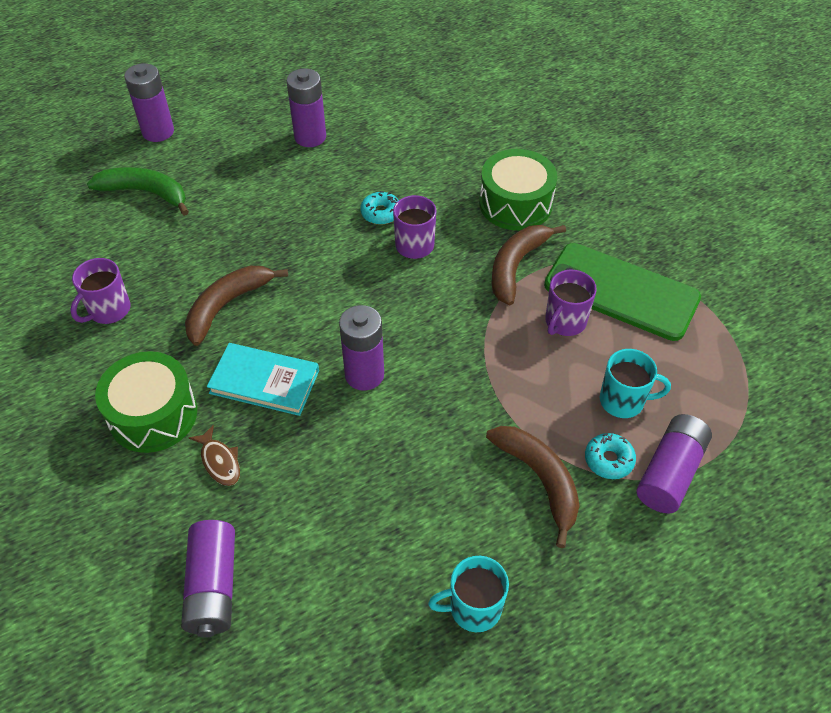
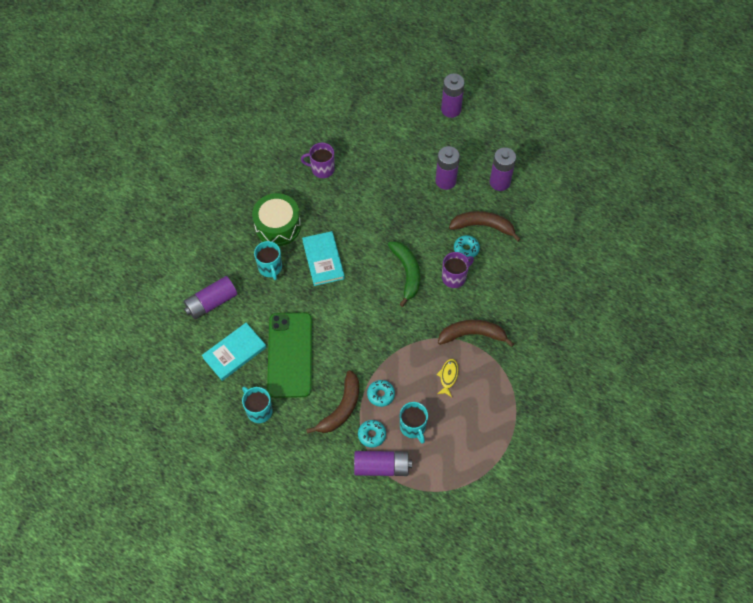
camera: 60 degrees right, 10 degrees up
green banana [87,167,189,216] -> green banana moved to [388,241,420,307]
brown banana [185,266,288,346] -> brown banana moved to [449,211,520,242]
brown fish [189,425,240,486] -> turquoise mug [254,241,282,280]
purple battery [339,305,384,391] -> purple battery moved to [435,146,460,190]
green drum [479,149,557,231] -> none
green phone [544,243,701,341] -> green phone moved to [267,312,312,398]
purple mug [545,270,597,336] -> yellow fish [436,359,459,397]
none -> turquoise book [202,323,266,381]
none -> turquoise donut [367,380,395,407]

